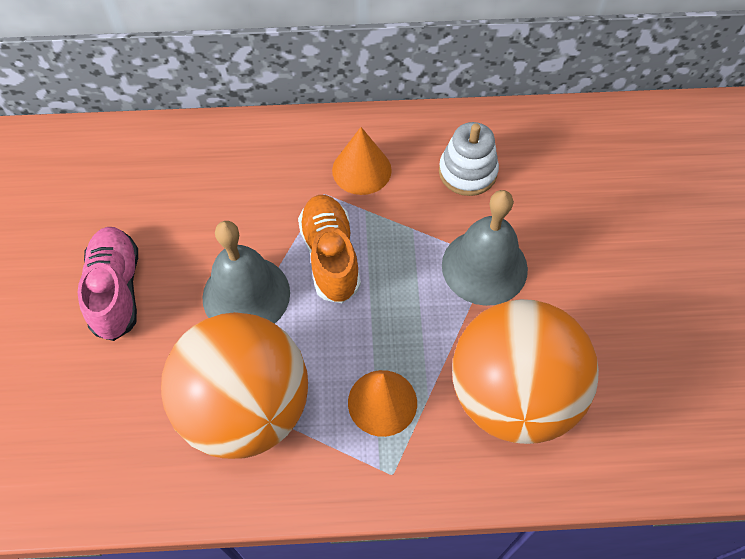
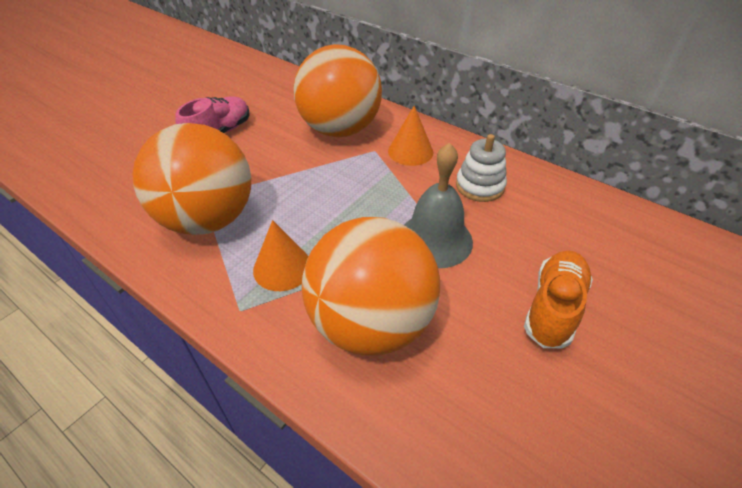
camera: 40 degrees right, 15 degrees down
grey bell [202,221,290,324] -> none
orange shoe [298,195,361,303] -> orange shoe moved to [524,251,593,348]
none -> orange ball [293,44,382,137]

